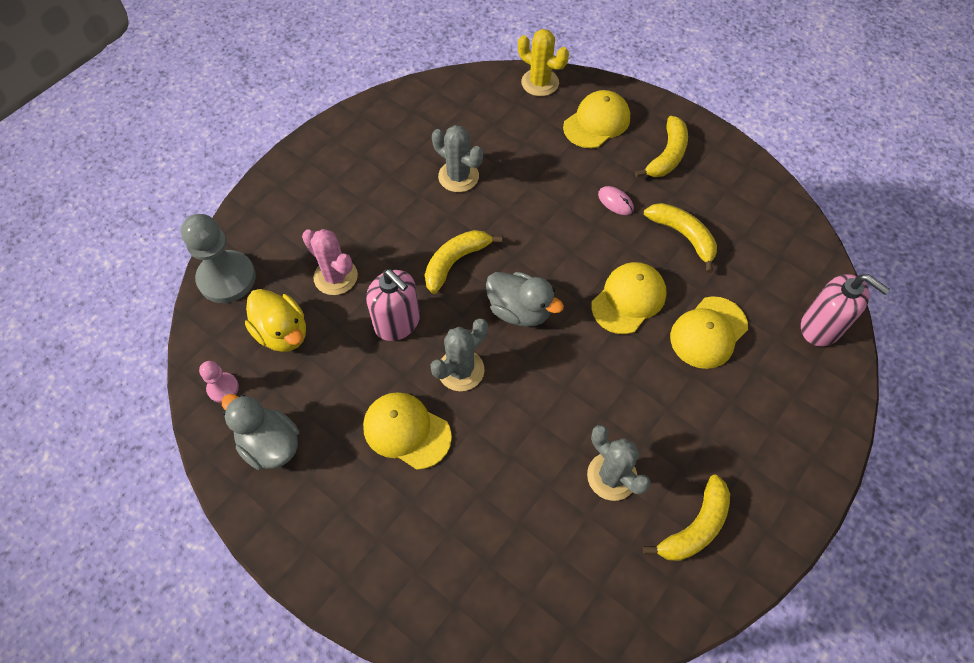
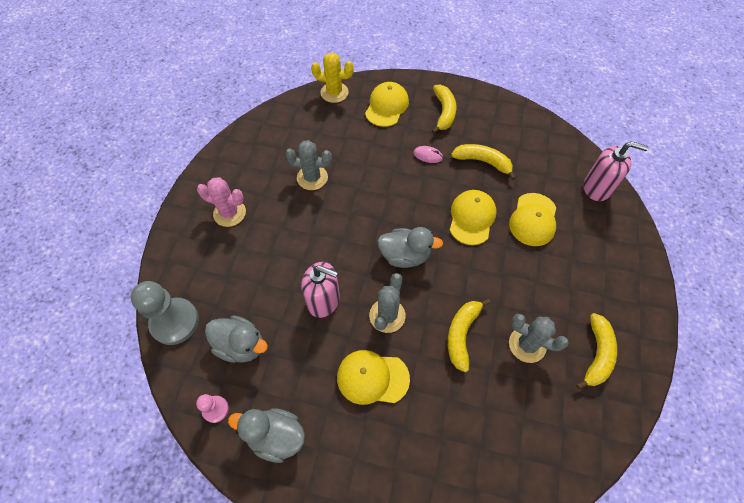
camera: 25 degrees left, 0 degrees up
yellow duck [245,289,306,352] -> grey duck [205,315,268,363]
pink cactus [302,229,358,295] -> pink cactus moved to [197,177,246,227]
yellow banana [425,230,503,294] -> yellow banana moved to [448,298,491,372]

